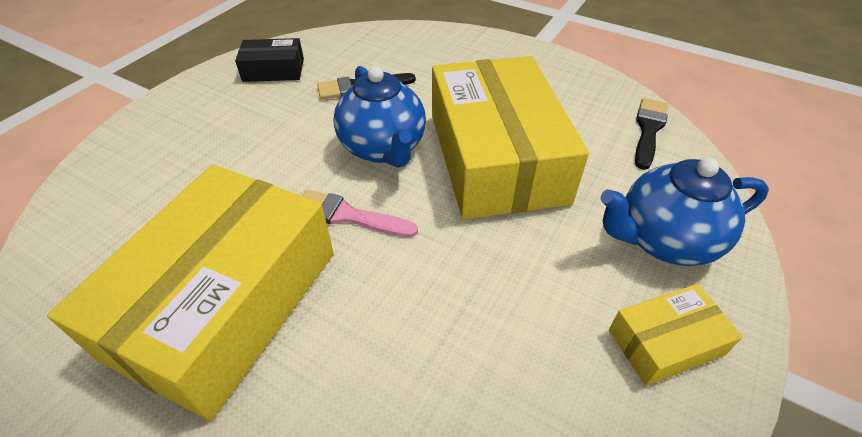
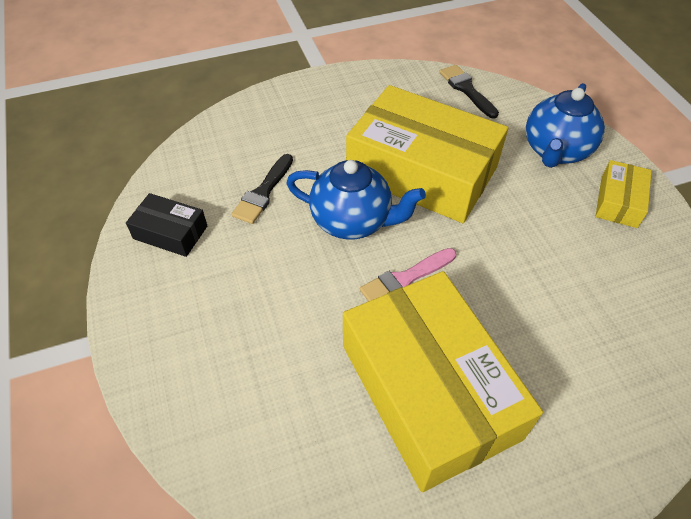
camera: 50 degrees left, 5 degrees up
black box [235,38,304,82] -> black box turned 75 degrees clockwise [126,193,207,257]

